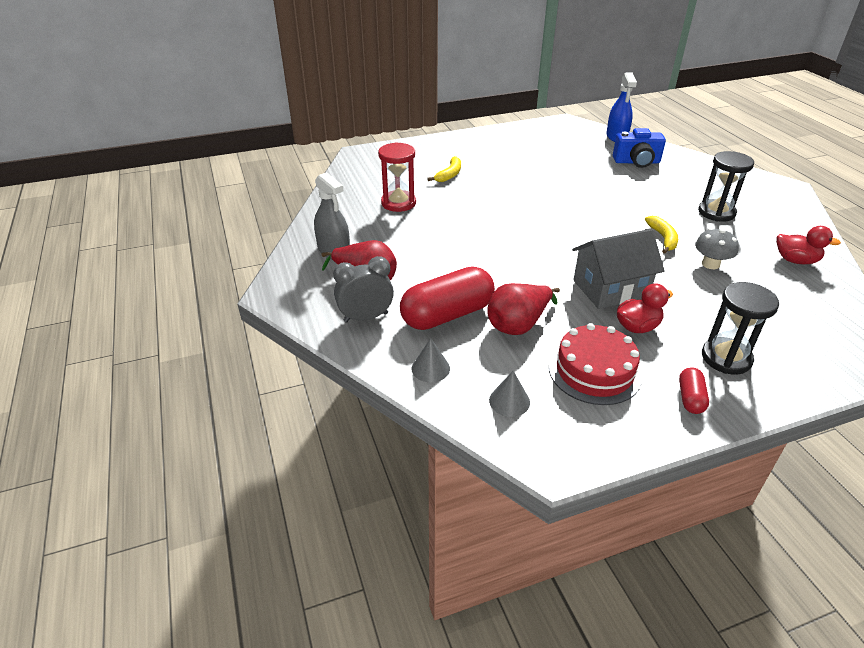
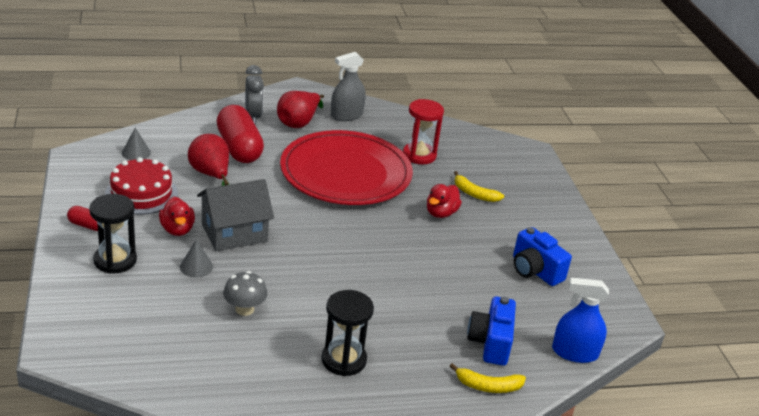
camera: 95 degrees right, 5 degrees down
grey cone [412,338,450,382] -> grey cone moved to [180,239,213,277]
grey house [572,229,665,309] -> grey house turned 75 degrees clockwise [197,179,274,251]
yellow banana [645,216,678,254] -> yellow banana moved to [450,363,526,393]
red duck [776,226,841,264] -> red duck moved to [427,184,462,218]
none -> red plate [280,130,413,205]
none -> blue camera [513,227,572,286]

